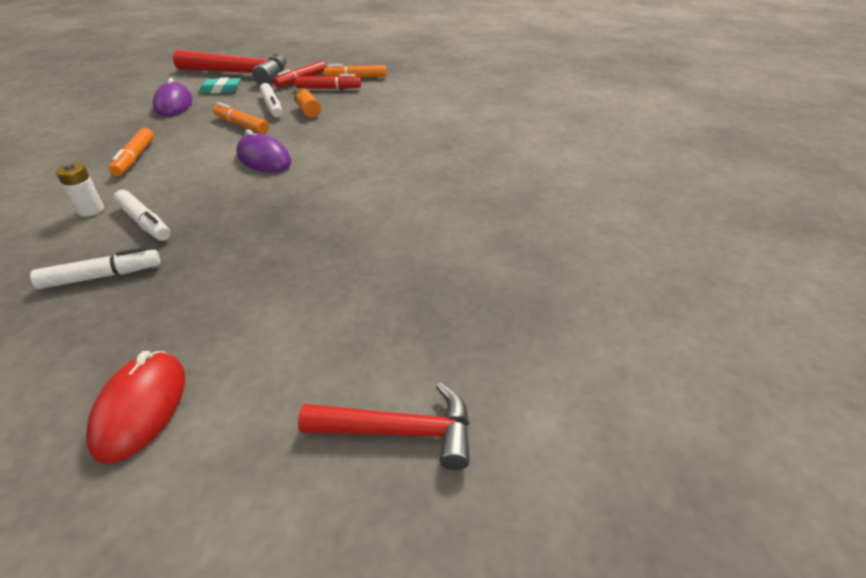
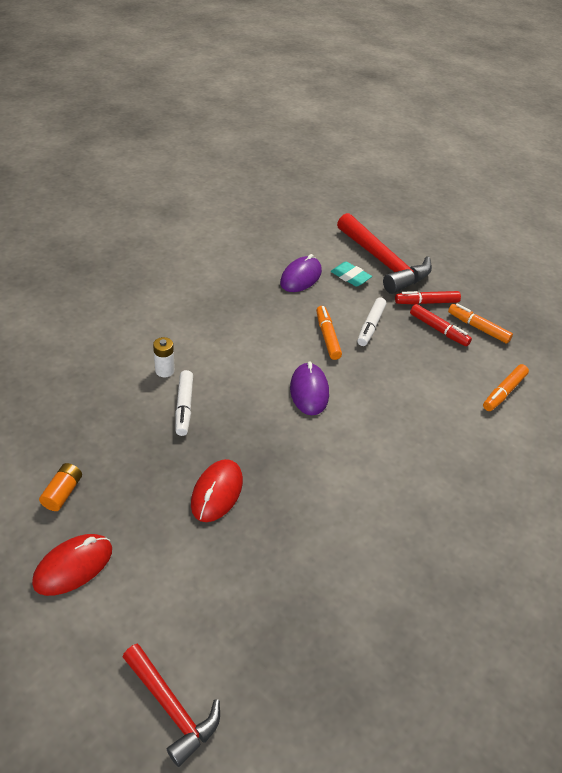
camera: 40 degrees right, 5 degrees up
white marker [30,247,160,289] -> none
orange marker [109,128,154,176] -> orange marker moved to [483,364,529,411]
orange battery [294,88,321,118] -> orange battery moved to [39,463,82,511]
none -> red mouse [191,459,243,522]

